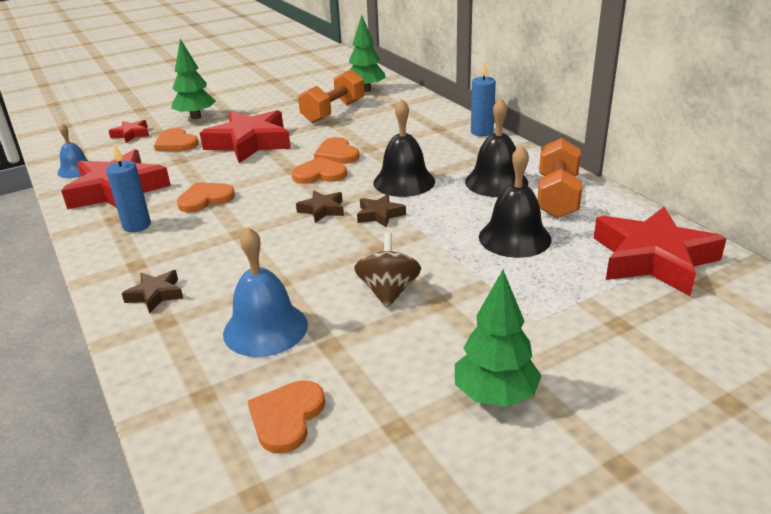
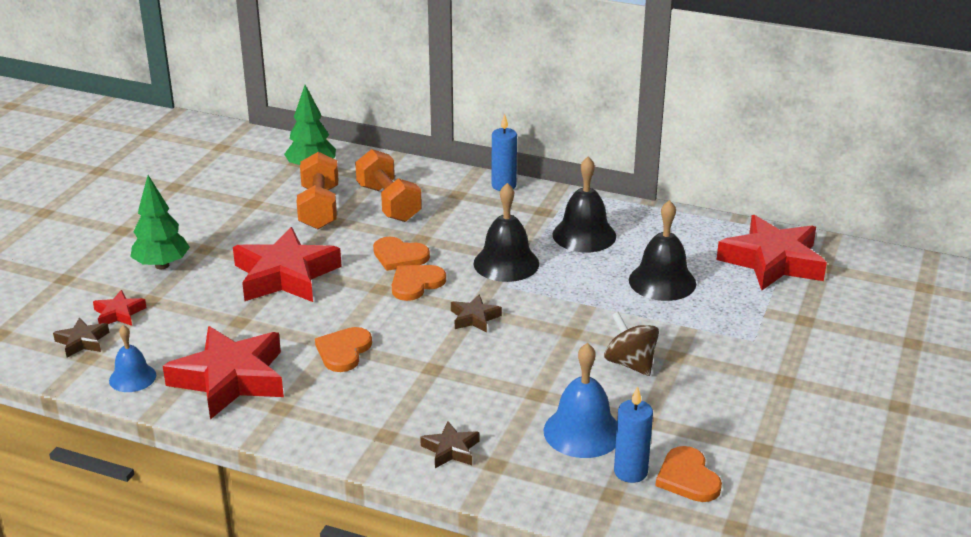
camera: 40 degrees left, 0 degrees up
blue candle [106,143,151,232] -> blue candle moved to [614,386,653,483]
orange heart [154,128,199,151] -> none
brown star [357,194,406,228] -> brown star moved to [53,317,109,357]
green tree [455,270,542,407] -> none
orange dumbbell [537,138,582,218] -> orange dumbbell moved to [355,149,422,222]

